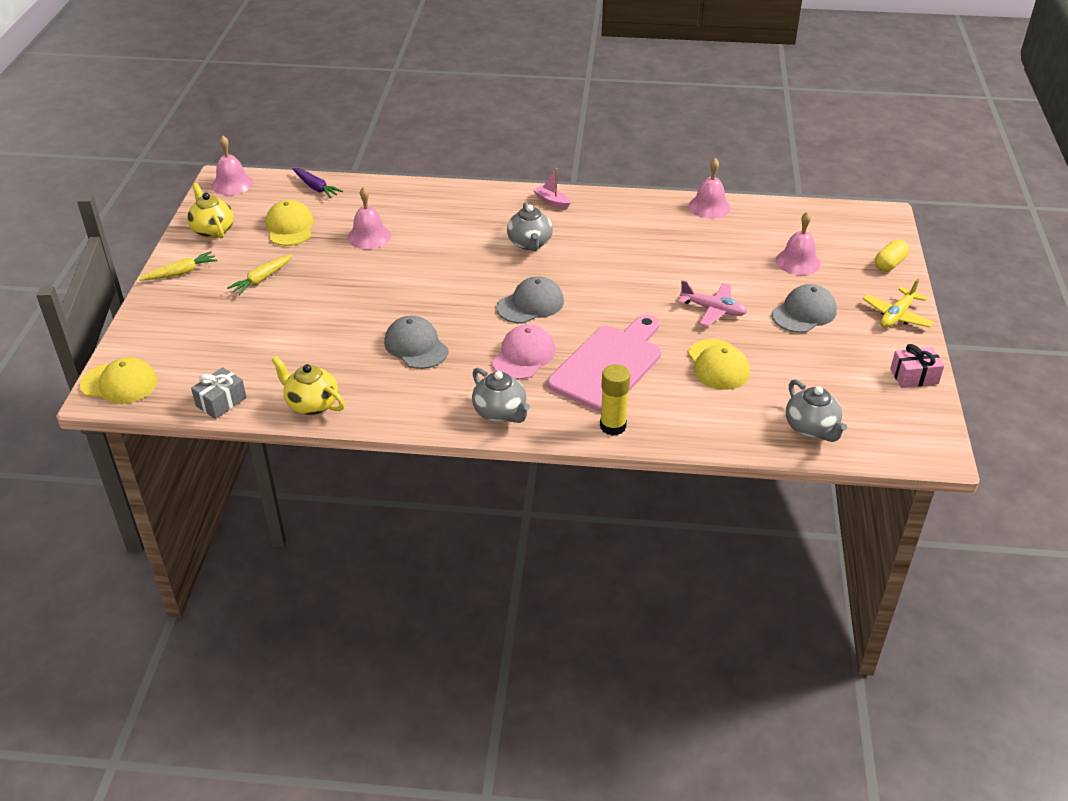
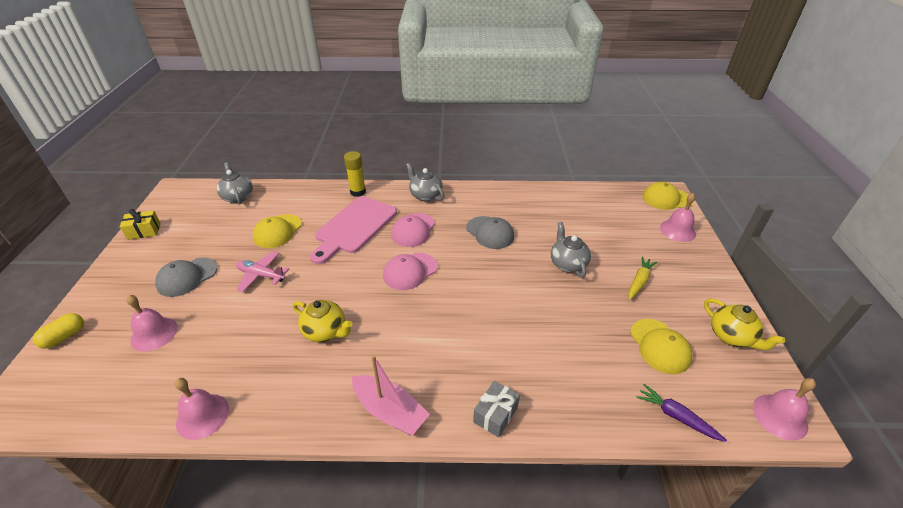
camera: 175 degrees right, 0 degrees up
yellow carrot [139,251,218,281] -> none
grey gift [191,367,247,419] -> grey gift moved to [473,381,520,437]
yellow teapot [271,356,345,415] -> yellow teapot moved to [293,300,353,342]
pink bell [347,187,391,249] -> pink bell moved to [660,193,696,242]
grey cap [496,277,564,323] -> pink cap [383,253,437,290]
grey teapot [507,202,553,251] -> grey teapot moved to [551,222,591,278]
pink boat [533,168,570,209] -> pink boat [352,355,430,436], size x1.76
yellow cap [688,339,750,390] -> yellow cap turned 135 degrees counterclockwise [253,214,302,248]
yellow plane [863,279,934,328] -> none
pink gift [890,344,944,388] -> yellow gift [119,209,161,240]

